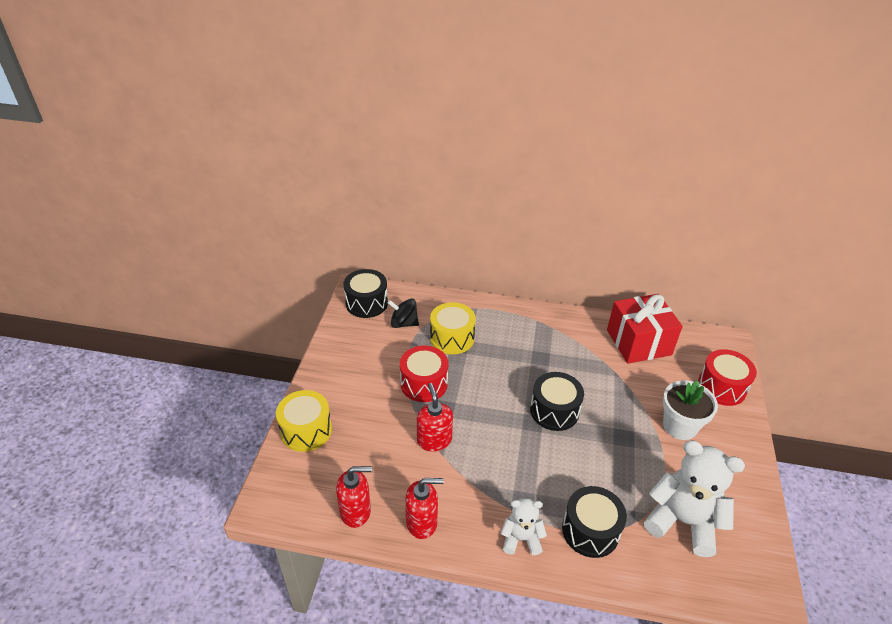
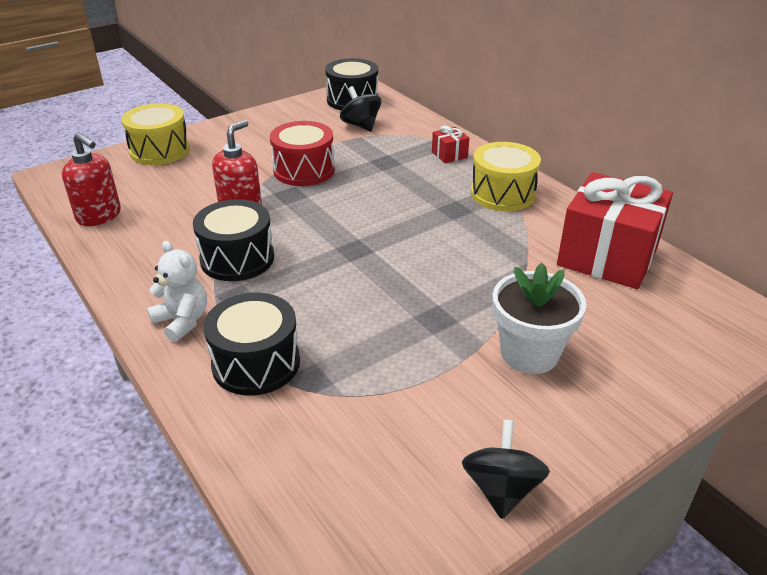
camera: 45 degrees right, 5 degrees down
red soap dispenser [405,478,444,539] -> none
yellow drum [430,302,476,354] -> yellow drum moved to [471,142,541,211]
black drum [530,372,584,431] -> black drum moved to [193,199,274,281]
white teddy bear [644,440,745,557] -> none
red drum [698,349,757,406] -> none
none -> red gift [432,126,469,163]
none -> black spinning top [462,420,550,519]

